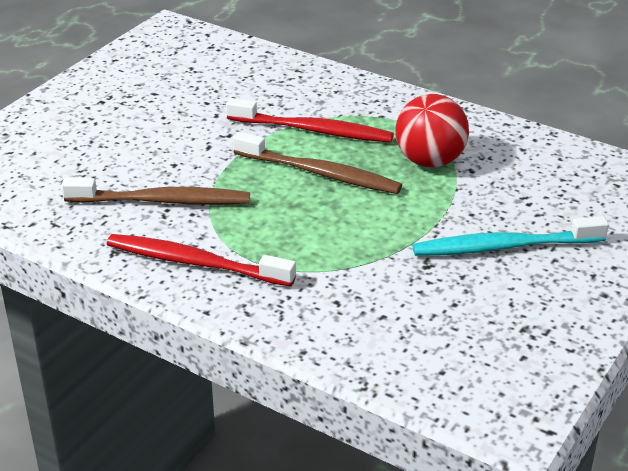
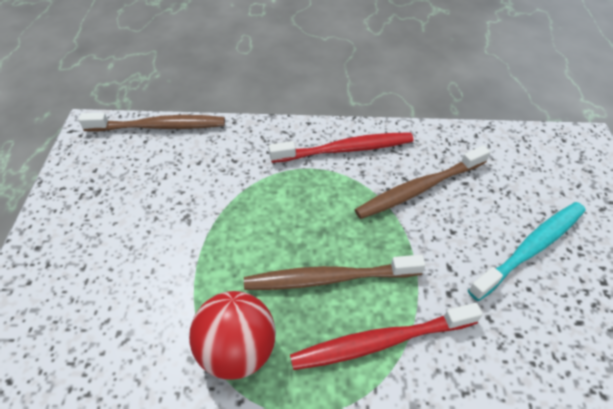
camera: 150 degrees right, 15 degrees up
turquoise toothbrush [412,216,609,256] -> turquoise toothbrush moved to [468,202,586,301]
none -> brown toothbrush [79,113,225,132]

